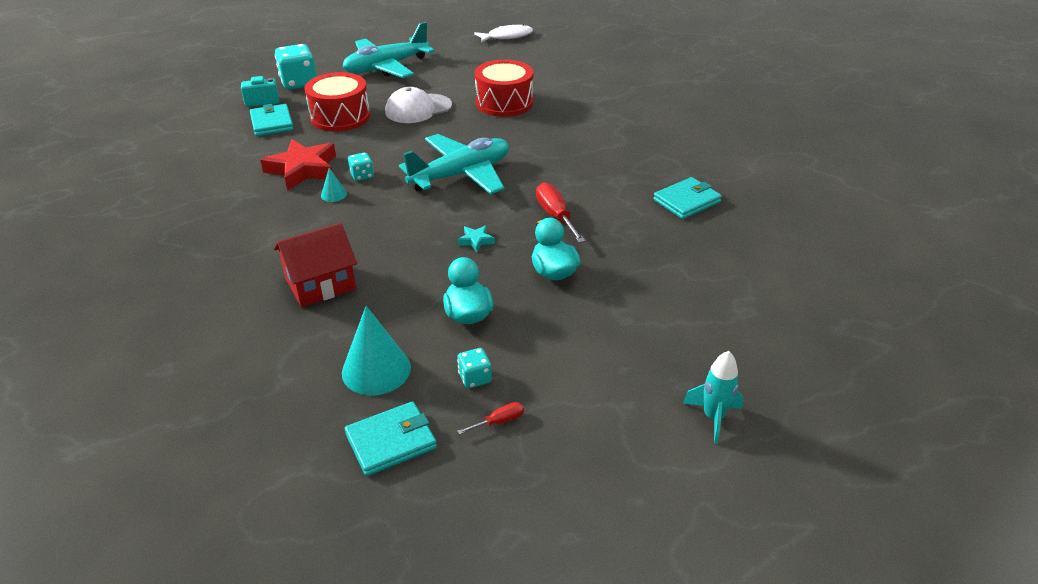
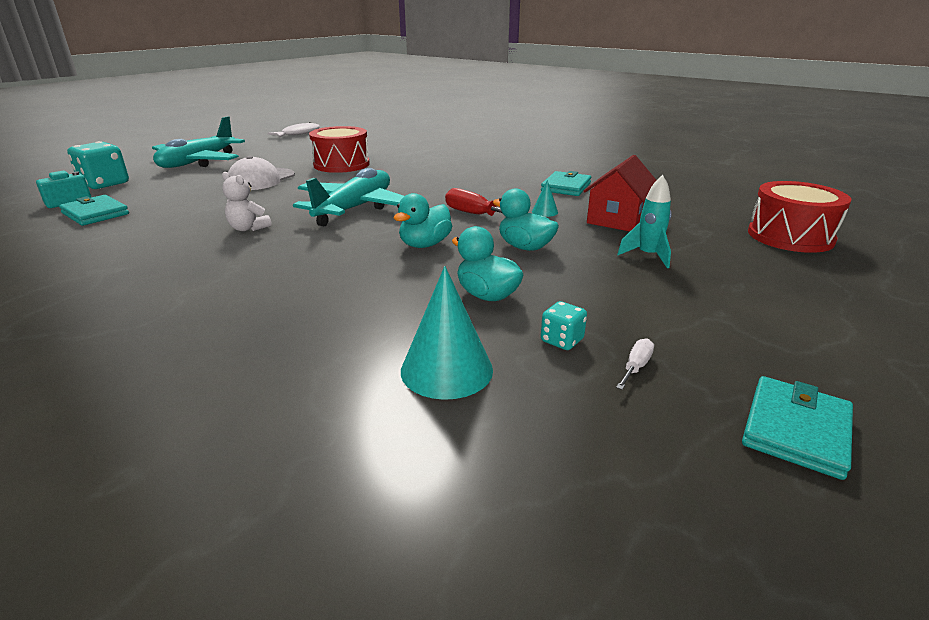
camera: 30 degrees left, 10 degrees down
red star [260,139,336,191] -> none
red house [274,223,357,307] -> red house moved to [583,155,656,231]
red drum [304,72,370,132] -> red drum moved to [748,181,851,253]
turquoise cone [321,168,347,202] -> turquoise cone moved to [532,180,558,217]
turquoise wallet [345,401,437,476] -> turquoise wallet moved to [742,376,853,480]
turquoise dice [348,152,374,181] -> white teddy bear [222,172,272,231]
turquoise star [457,225,495,252] -> turquoise duck [394,193,452,248]
red screwdriver [458,402,524,435] -> white screwdriver [616,338,654,390]
turquoise rocket [683,351,743,444] -> turquoise rocket moved to [617,175,672,268]

